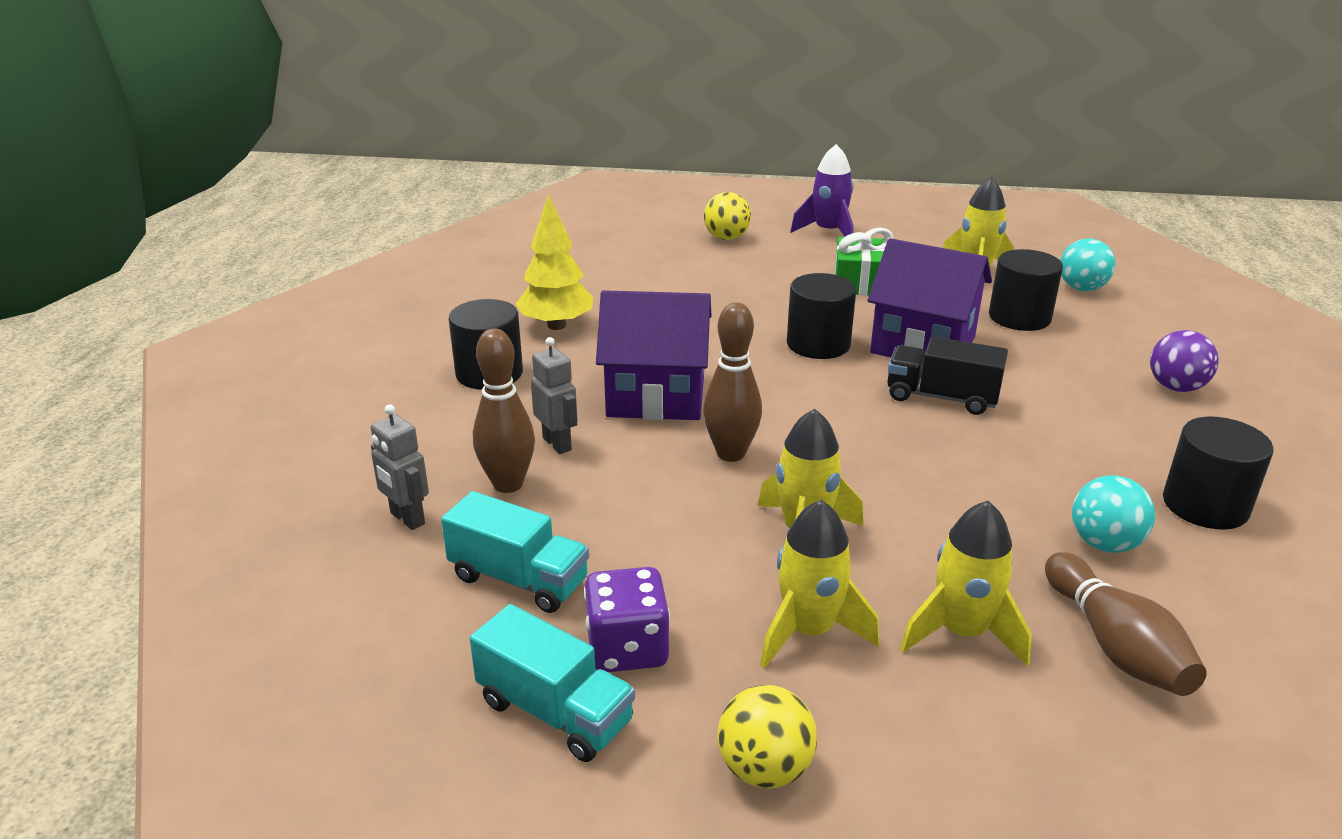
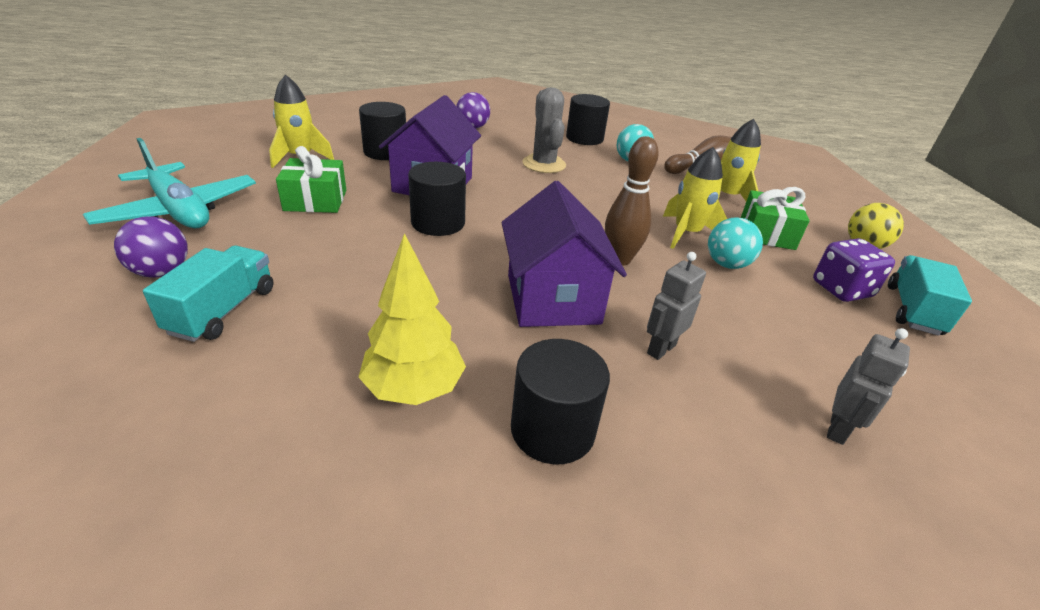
camera: 105 degrees left, 5 degrees up
turquoise truck [441,491,589,613] -> turquoise truck moved to [143,245,273,342]
brown bowling pin [473,329,535,493] -> none
yellow ball [704,192,751,240] -> purple ball [114,217,188,278]
yellow rocket [760,500,879,668] -> green gift [741,187,809,250]
purple rocket [790,144,854,237] -> turquoise plane [83,138,256,228]
black truck [887,337,1008,415] -> none
turquoise ball [1060,239,1116,291] -> turquoise ball moved to [708,217,763,269]
none -> grey cactus [522,87,566,173]

